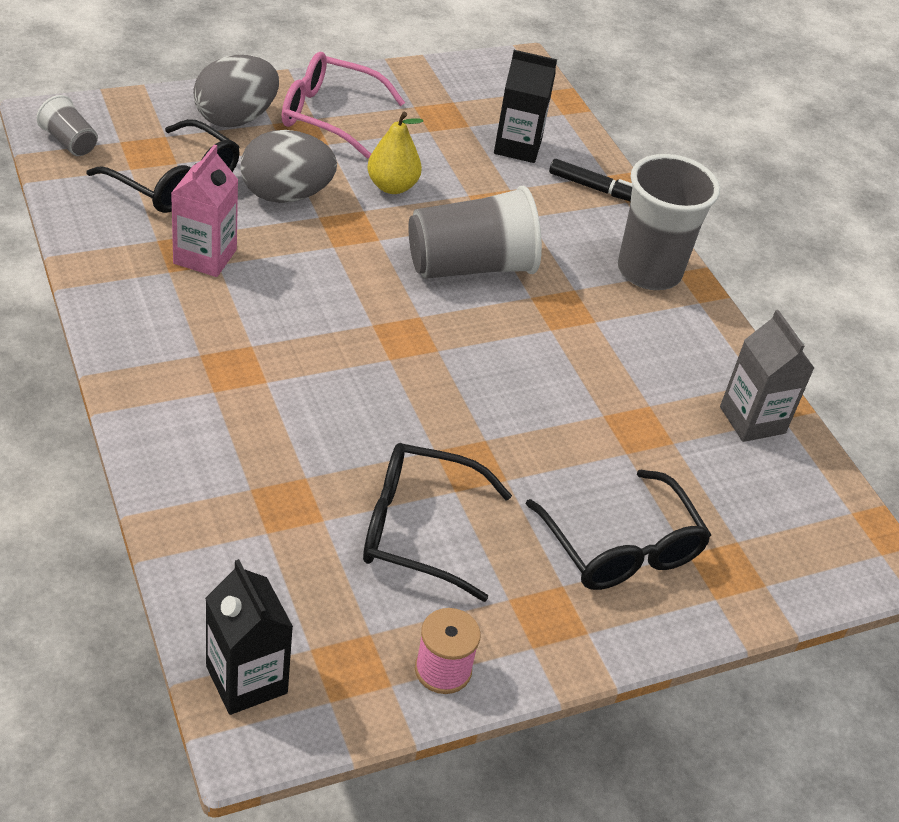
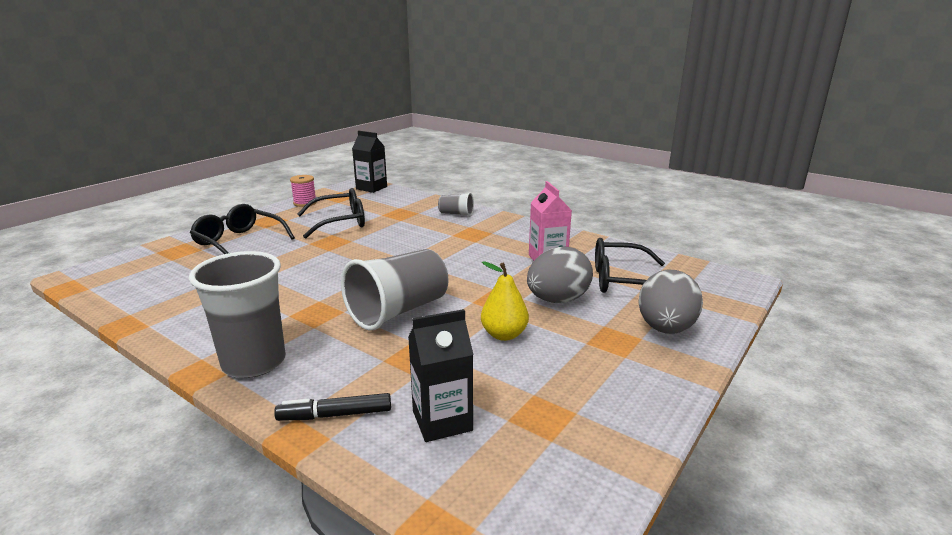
camera: 155 degrees right, 20 degrees down
grey cup [36,95,98,156] -> grey cup moved to [438,192,474,216]
pink glasses [282,52,405,159] -> none
grey carton [720,310,814,442] -> none

